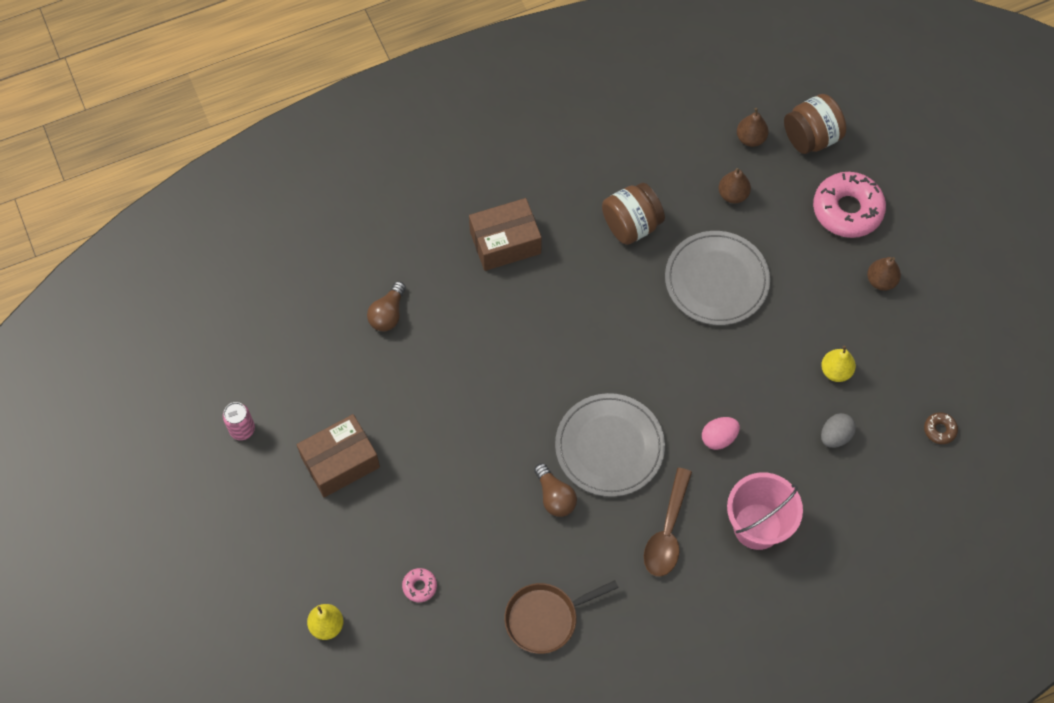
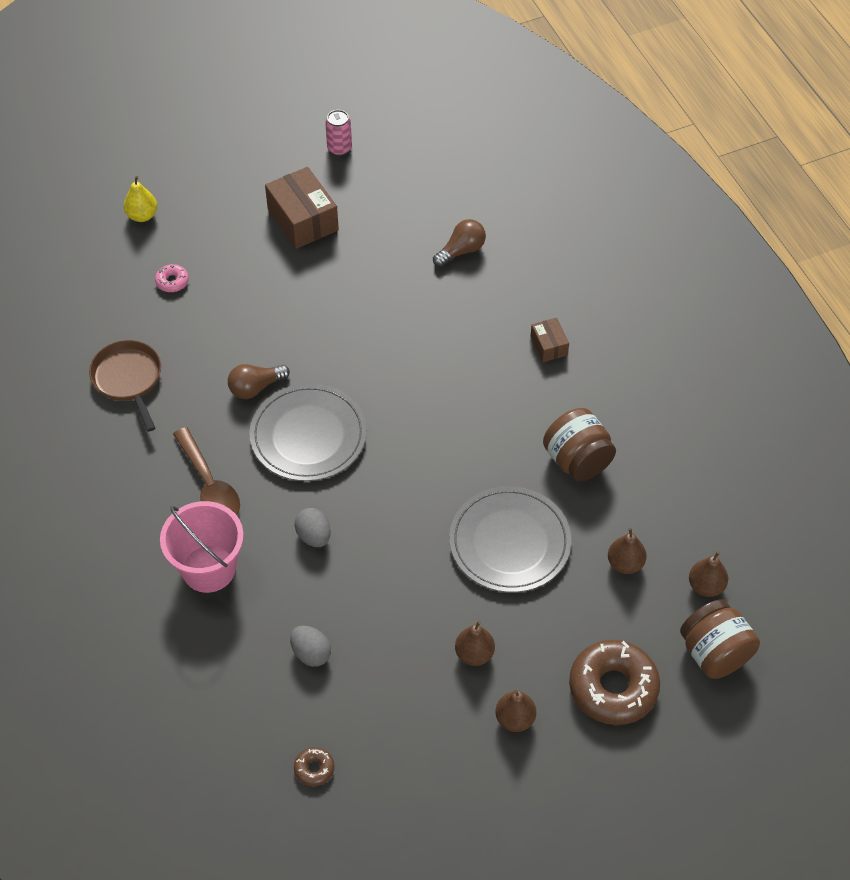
camera: 90 degrees right, 10 degrees down
brown light bulb [367,281,406,331] -> brown light bulb turned 120 degrees clockwise [433,219,486,267]
brown box [469,198,542,271] -> brown box [530,318,569,362], size x0.53
brown spoon [644,468,692,577] -> brown spoon turned 135 degrees counterclockwise [173,427,240,515]
pink egg [702,417,740,450] -> grey egg [295,508,331,547]
pink donut [813,172,886,238] -> brown donut [569,640,660,725]
yellow pear [821,346,856,382] -> none
none -> brown pear [455,621,495,666]

